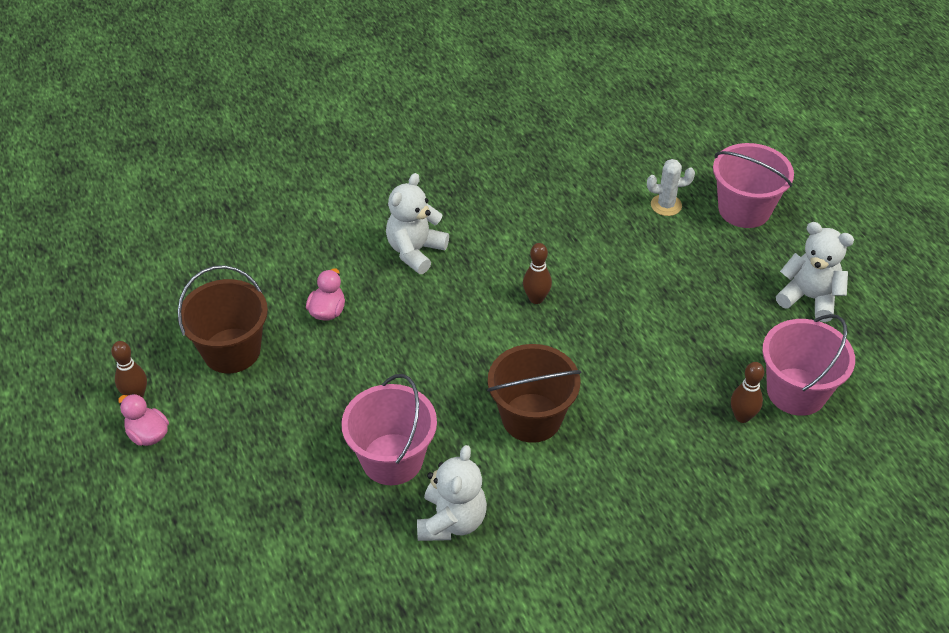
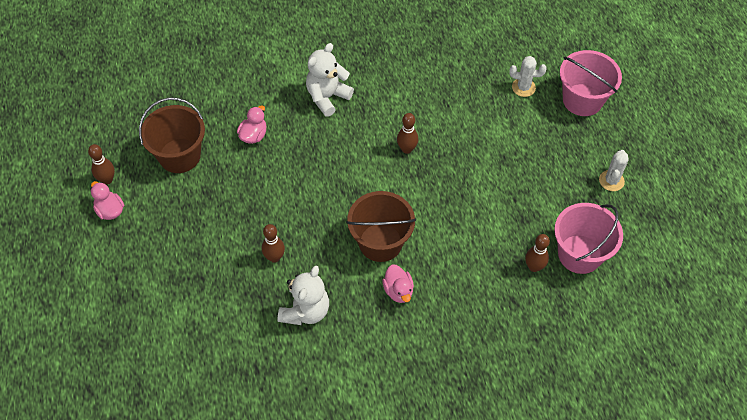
camera: 10 degrees right, 10 degrees up
pink bucket [341,374,437,485] -> brown bowling pin [262,224,285,263]
white teddy bear [776,222,854,322] -> white cactus [599,150,629,191]
none -> pink duck [382,264,414,303]

